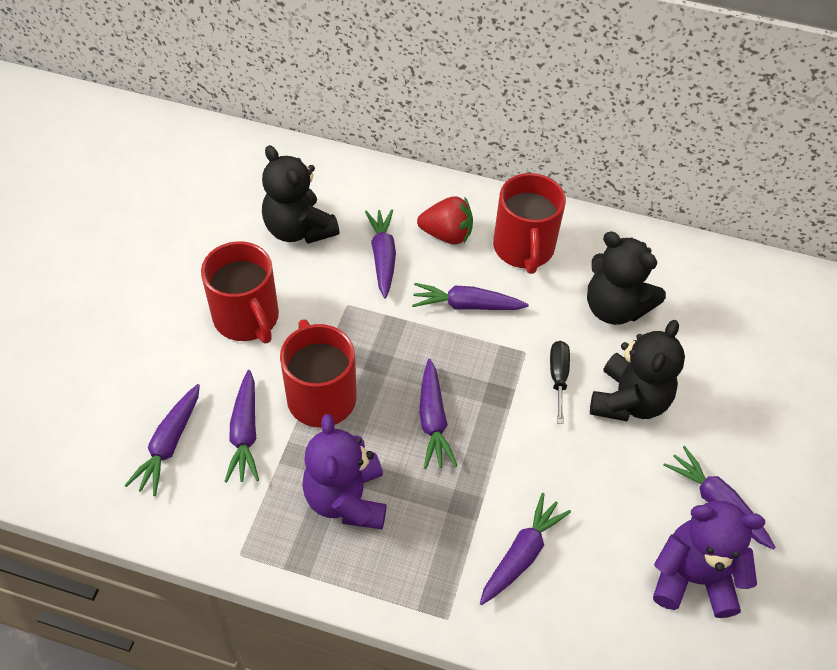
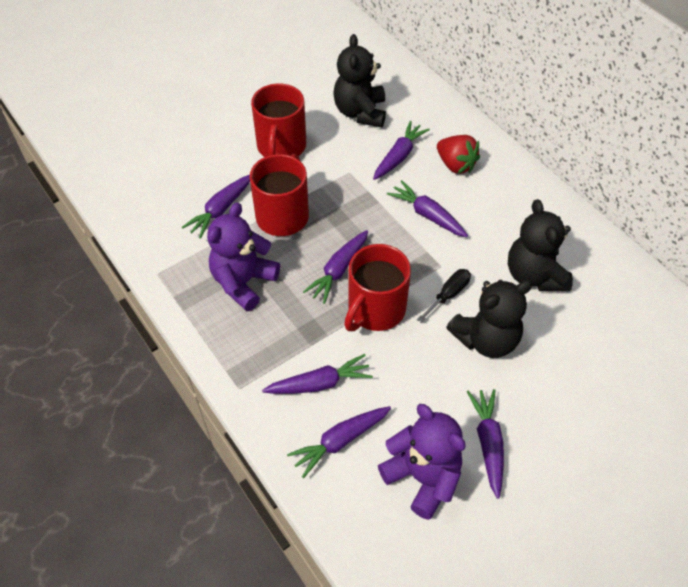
camera: 40 degrees right, 0 degrees up
purple carrot [124,384,200,496] -> purple carrot moved to [287,406,391,478]
red mug [493,173,566,274] -> red mug moved to [344,244,411,331]

